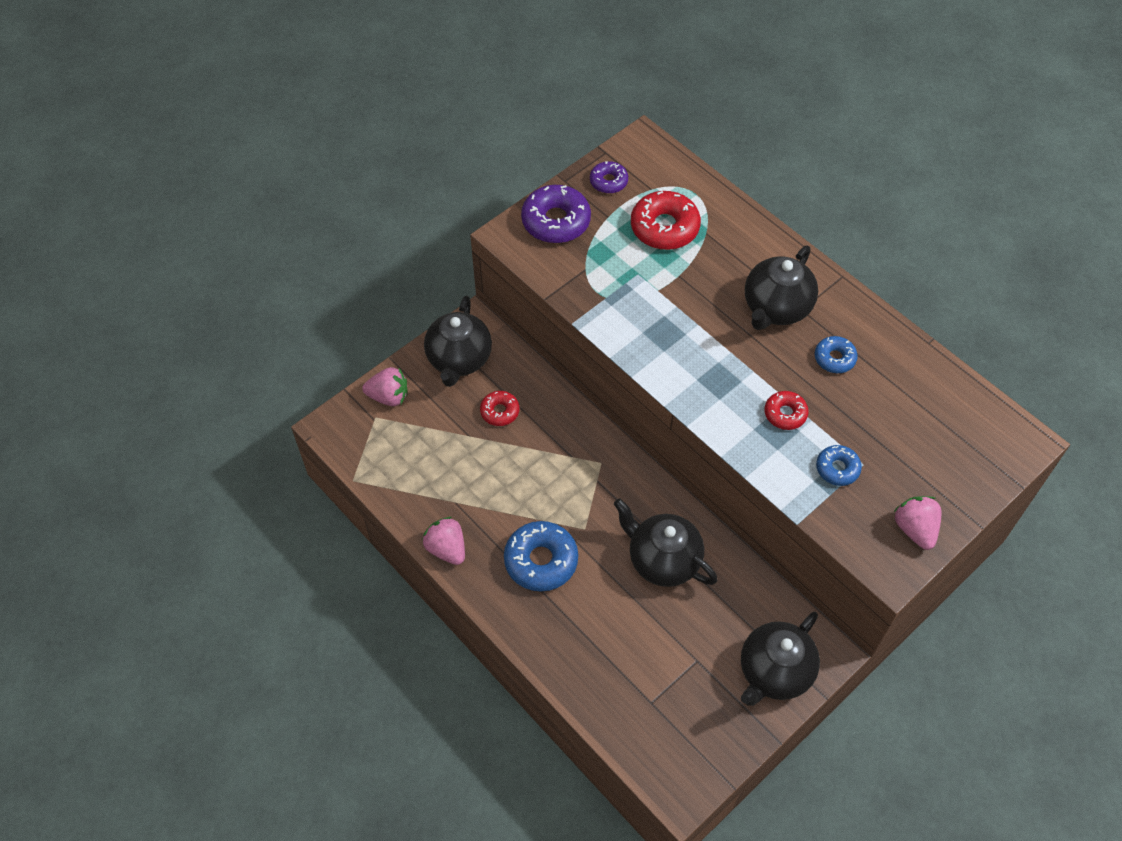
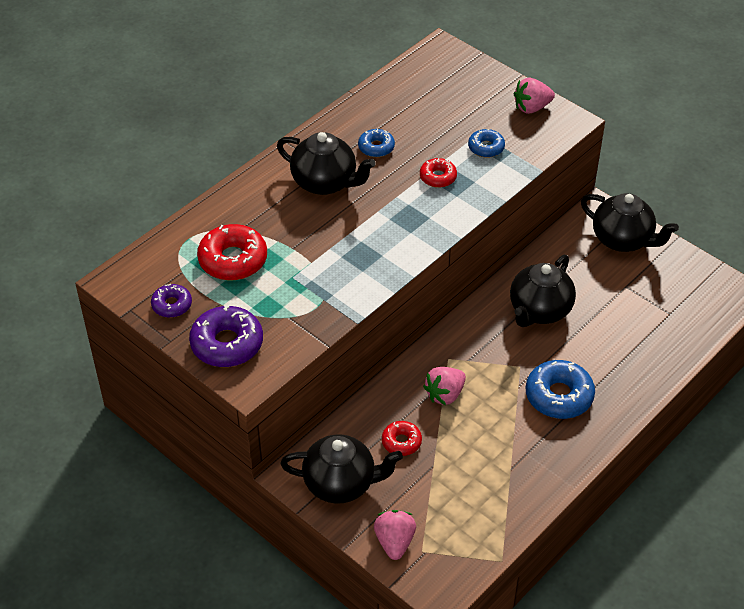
camera: 95 degrees left, 10 degrees down
pink strawberry [422,517,465,565] -> pink strawberry moved to [423,367,466,405]

